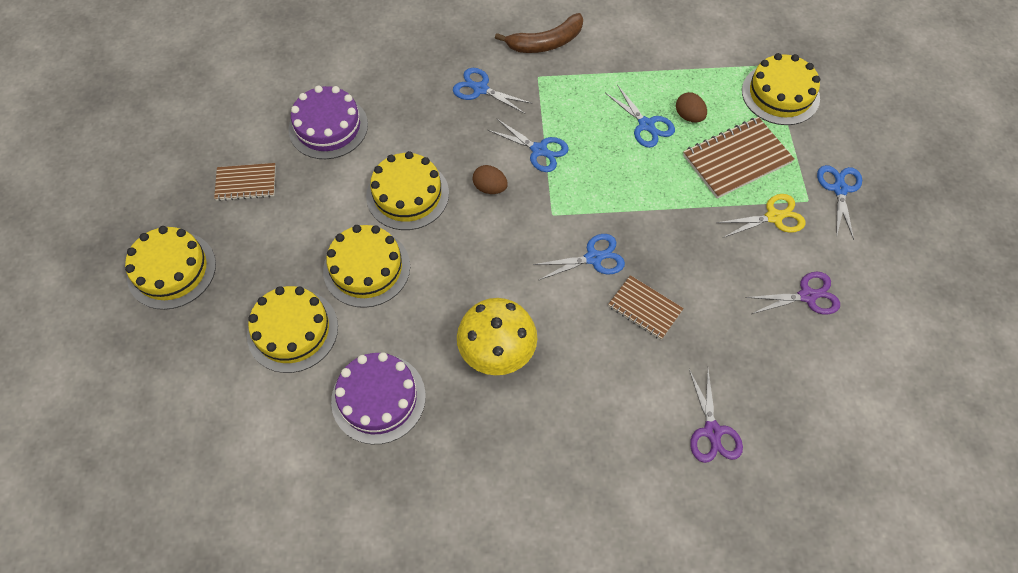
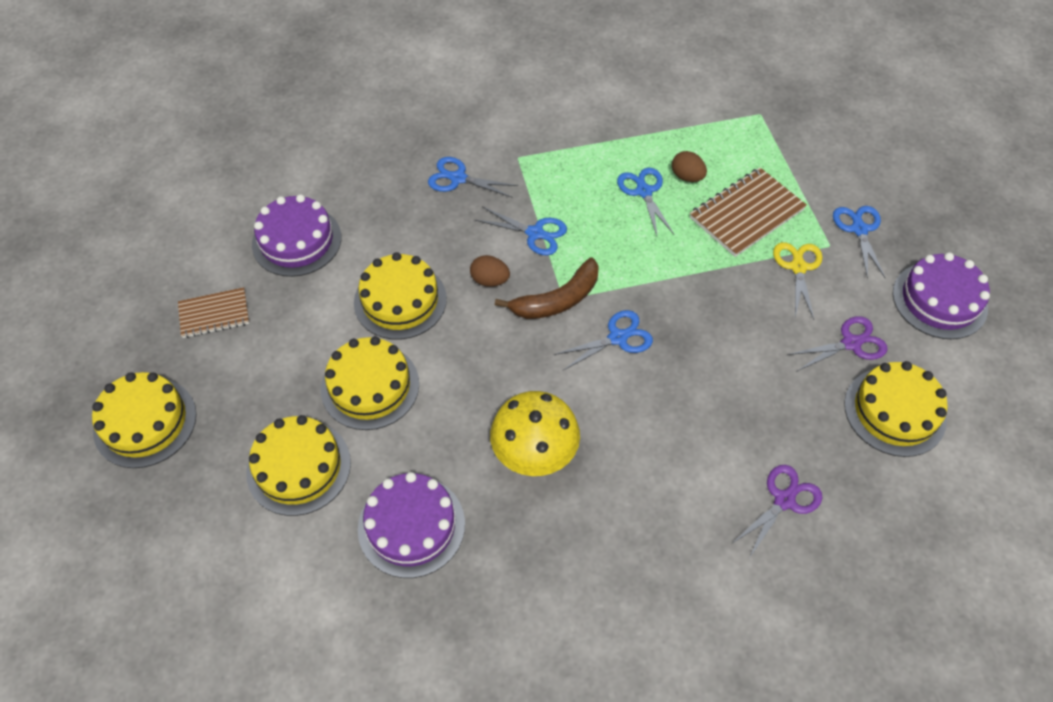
camera: 10 degrees left, 5 degrees down
brown banana [495,13,583,53] -> brown banana moved to [495,258,599,319]
blue scissors [605,85,675,148] -> blue scissors turned 150 degrees counterclockwise [617,168,674,236]
brown notebook [608,275,684,340] -> none
purple scissors [689,369,743,463] -> purple scissors turned 120 degrees counterclockwise [731,465,822,558]
yellow scissors [717,194,805,238] -> yellow scissors turned 60 degrees counterclockwise [773,242,822,319]
yellow cake [742,53,820,125] -> yellow cake moved to [844,361,948,457]
none -> purple cake [893,252,990,339]

